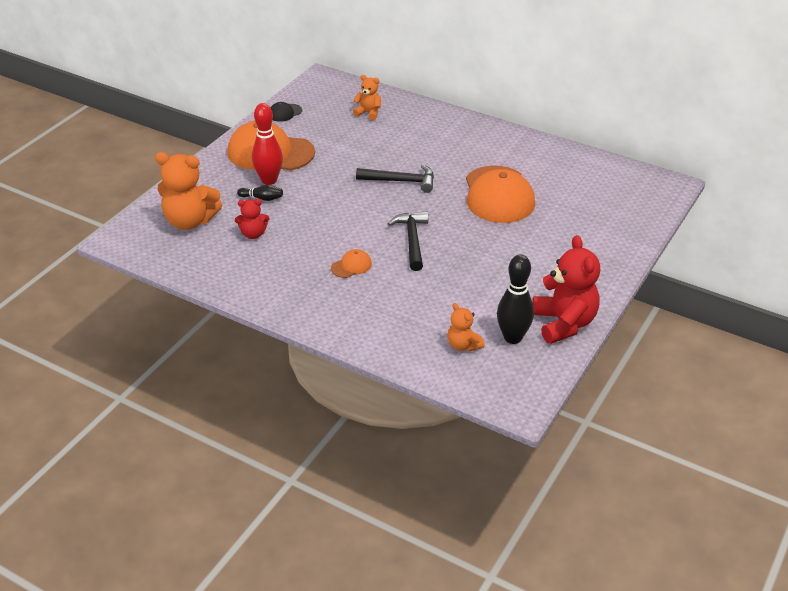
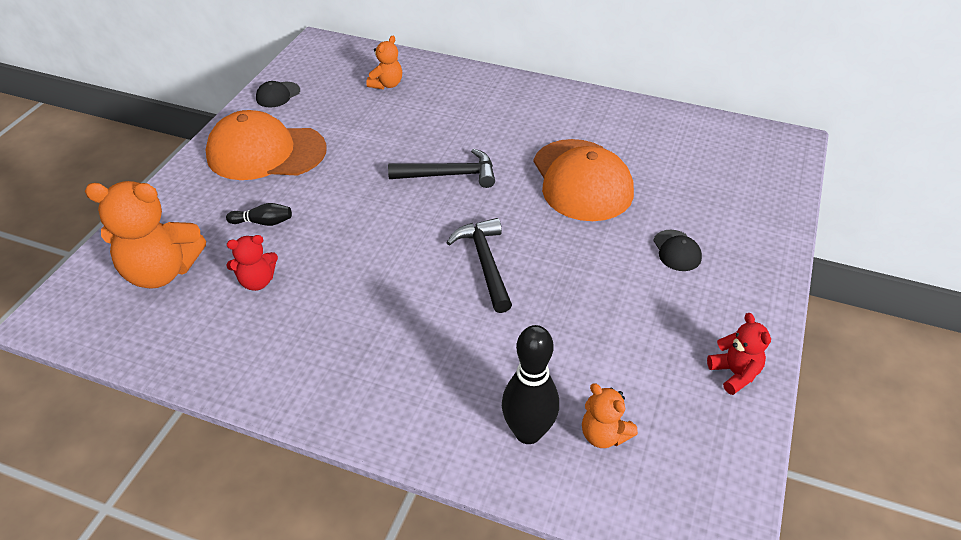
camera: 10 degrees left, 5 degrees up
red bowling pin [252,103,283,185] -> none
orange cap [331,249,372,278] -> none
orange teddy bear [353,75,381,120] -> orange teddy bear turned 105 degrees clockwise [366,36,402,89]
black bowling pin [497,254,534,344] -> black bowling pin moved to [502,325,559,444]
red teddy bear [533,235,600,344] -> red teddy bear [707,313,771,395], size x0.53
none -> black cap [653,230,702,271]

